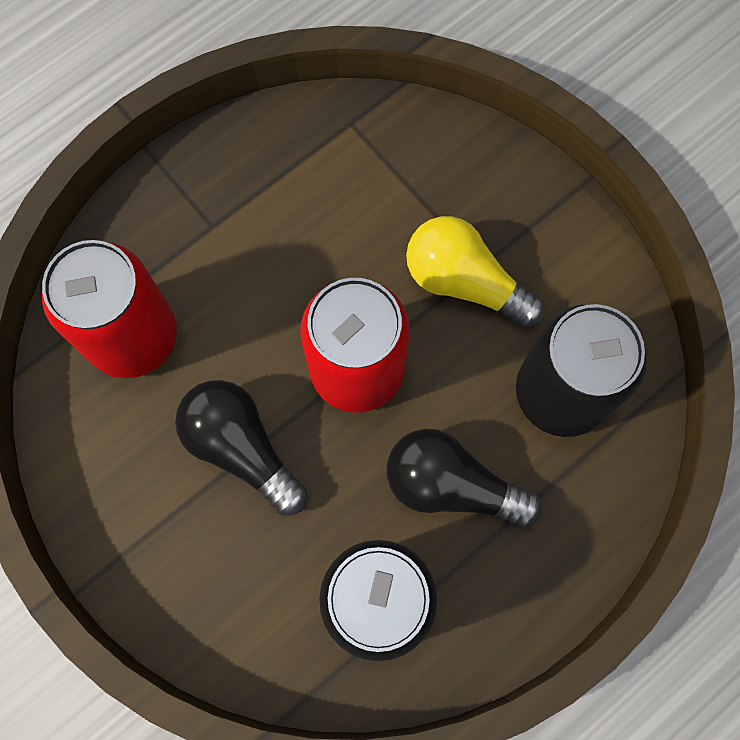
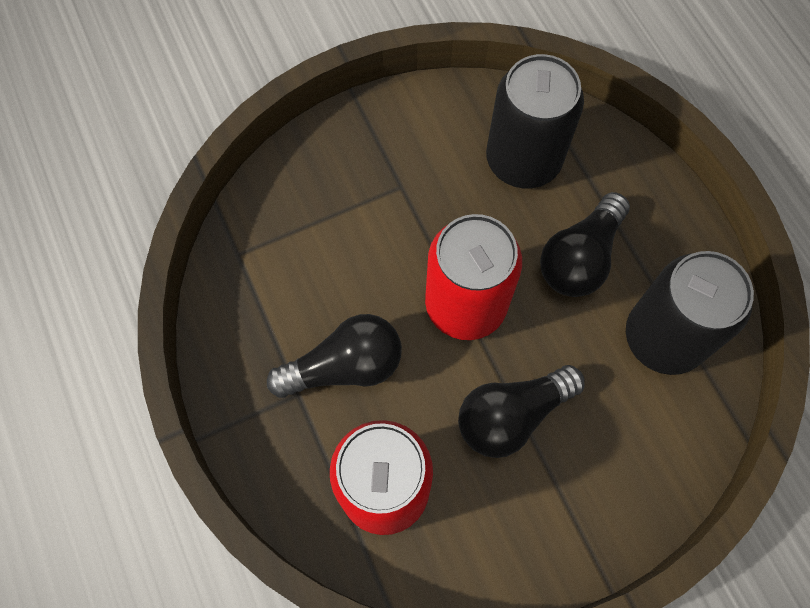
camera: 75 degrees left, 5 degrees down
yellow light bulb [406,216,545,329] -> none
none -> black light bulb [267,314,402,398]

